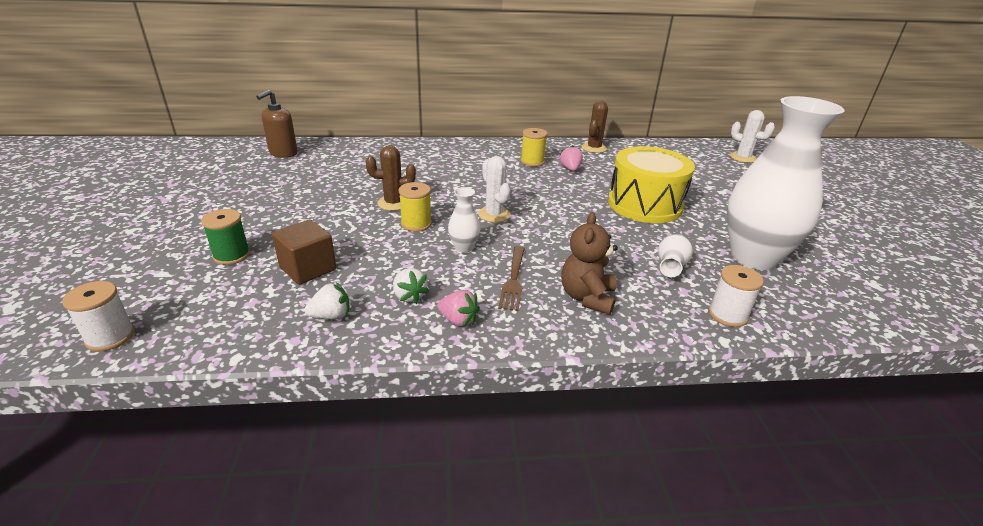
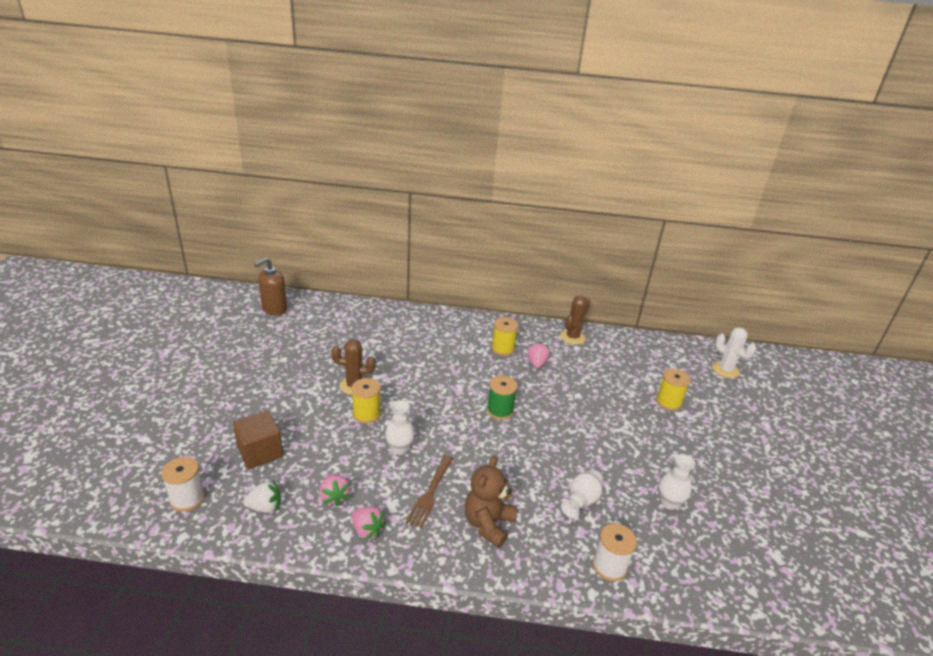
camera: 10 degrees right, 0 degrees up
white spool [62,281,135,351] -> white spool moved to [161,457,205,512]
green spool [201,209,250,265] -> green spool moved to [487,376,518,420]
white strawberry [393,268,429,304] -> pink strawberry [320,474,351,507]
white cactus [478,156,511,222] -> none
yellow drum [608,146,695,223] -> none
white vase [727,96,845,270] -> white vase [659,454,695,510], size x0.40
none -> yellow spool [656,369,691,411]

